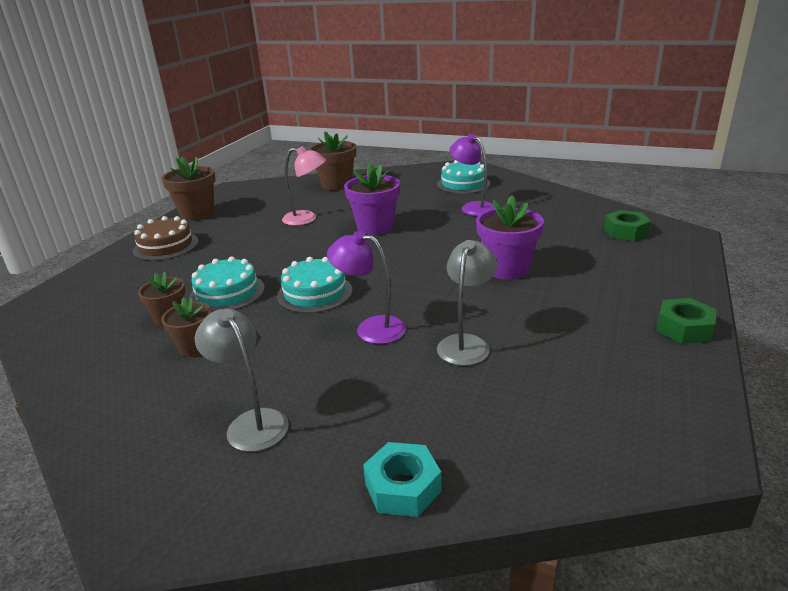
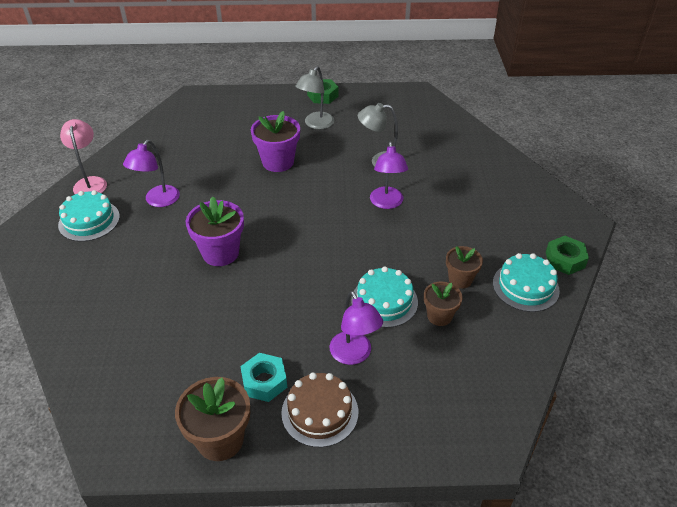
camera: 115 degrees left, 15 degrees up
grey lamp [195,308,289,452] -> grey lamp moved to [295,66,334,129]
turquoise cake [277,257,352,313] -> turquoise cake moved to [493,253,560,312]
pink lamp [282,146,326,226] -> pink lamp moved to [60,119,107,194]
brown flower pot [309,131,356,190] -> none
turquoise nut [363,442,442,517] -> turquoise nut moved to [240,353,287,402]
green nut [604,210,651,241] -> green nut moved to [546,236,589,275]
none -> purple lamp [330,291,383,365]

